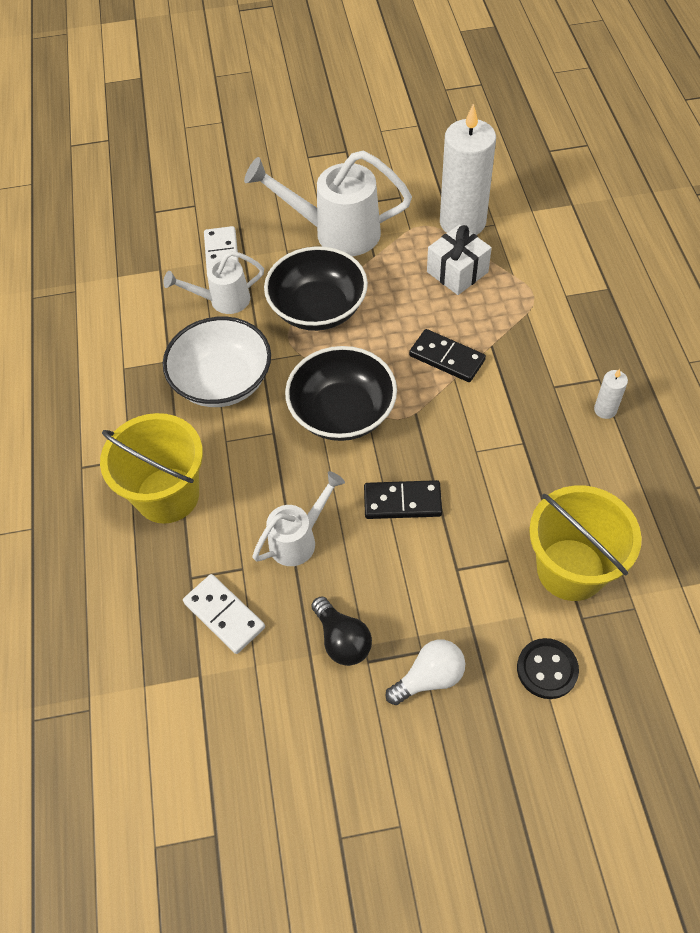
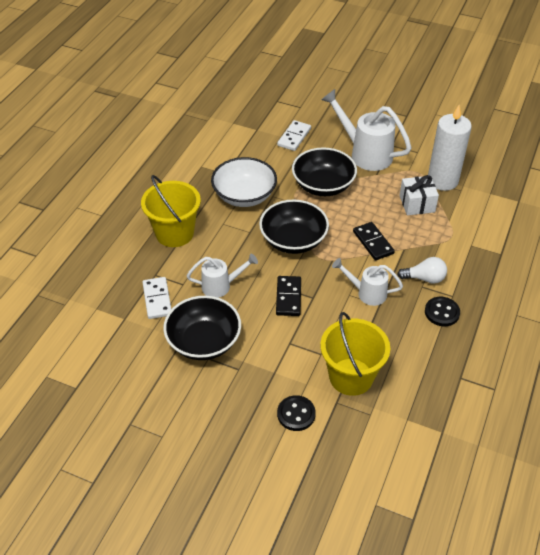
camera: 30 degrees right, 10 degrees down
white watering can [163,251,264,314] -> white watering can moved to [332,258,403,306]
black light bulb [311,596,372,666] -> black bowl [163,296,241,360]
black domino [364,480,442,519] -> black domino turned 60 degrees clockwise [276,276,301,316]
white light bulb [386,639,465,705] -> white light bulb moved to [397,257,447,284]
white candle [594,369,628,419] -> black button [425,297,460,326]

